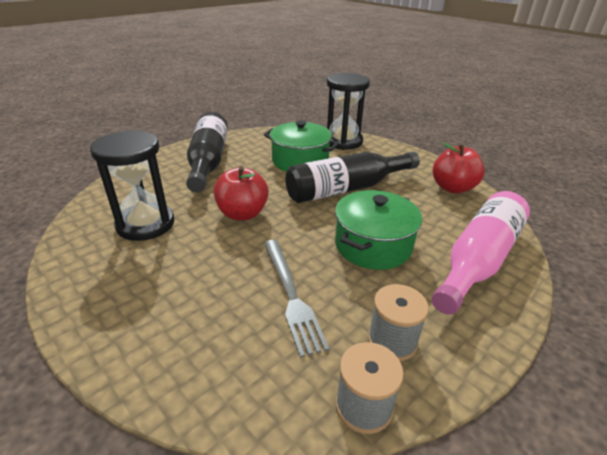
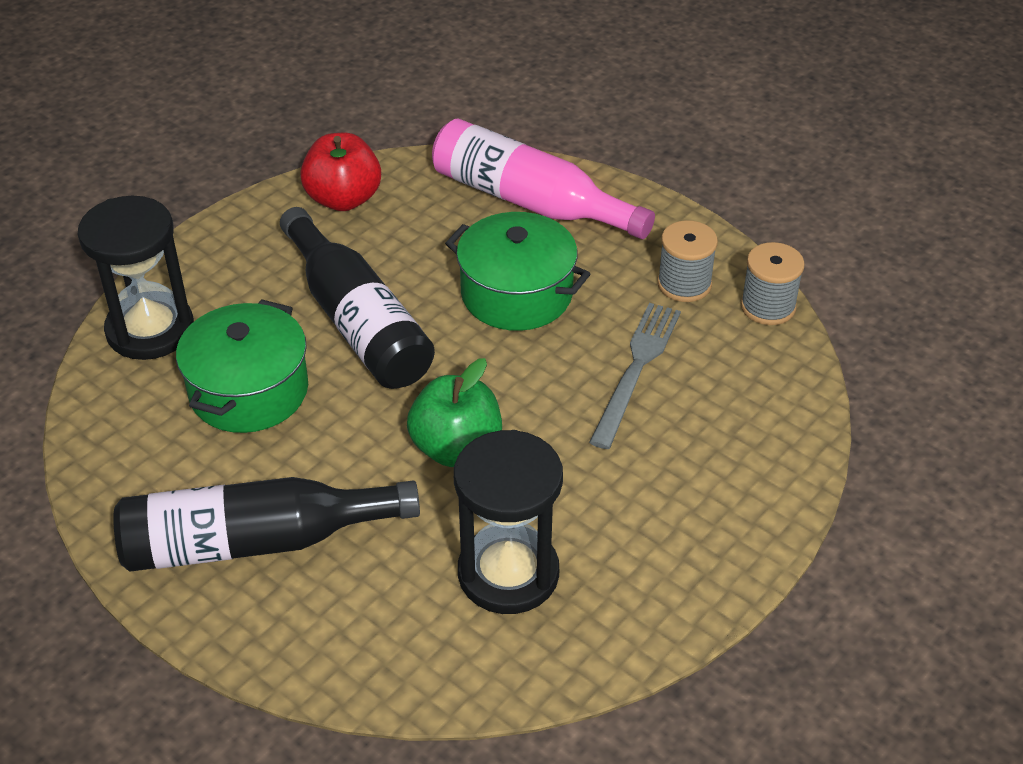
camera: 95 degrees left, 10 degrees up
red apple [213,166,269,220] -> green apple [407,358,502,467]
grey fork [264,240,329,358] -> grey fork turned 45 degrees counterclockwise [589,303,681,449]

